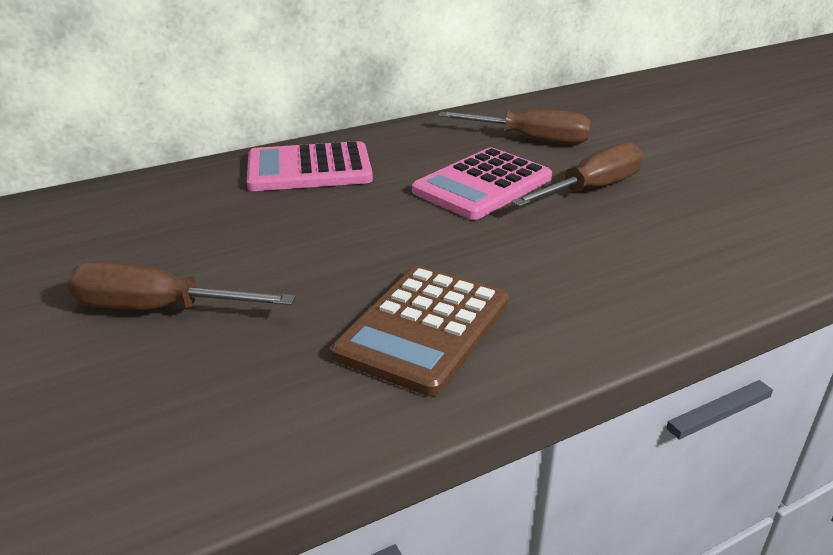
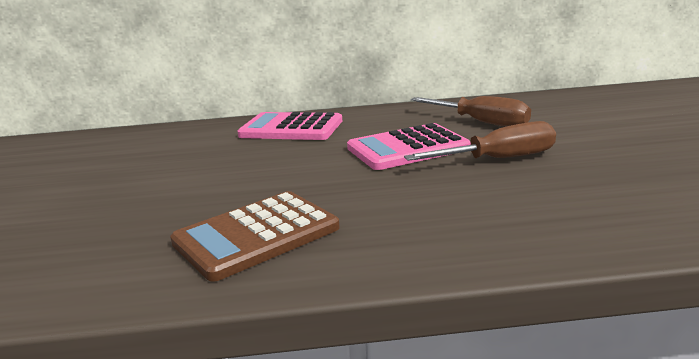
camera: 25 degrees right, 10 degrees down
brown screwdriver [67,262,296,310] -> none

